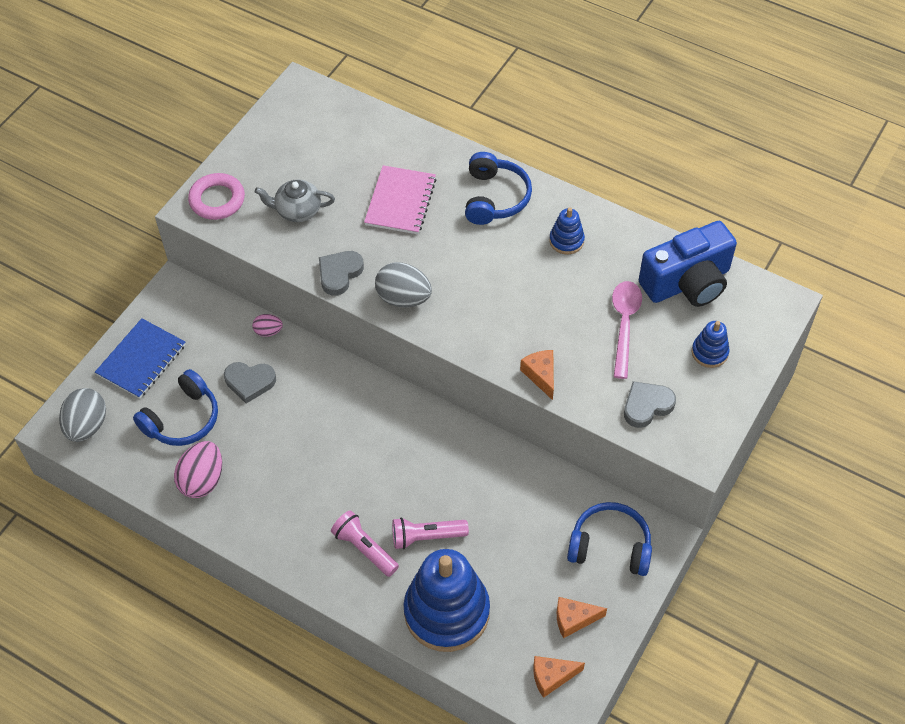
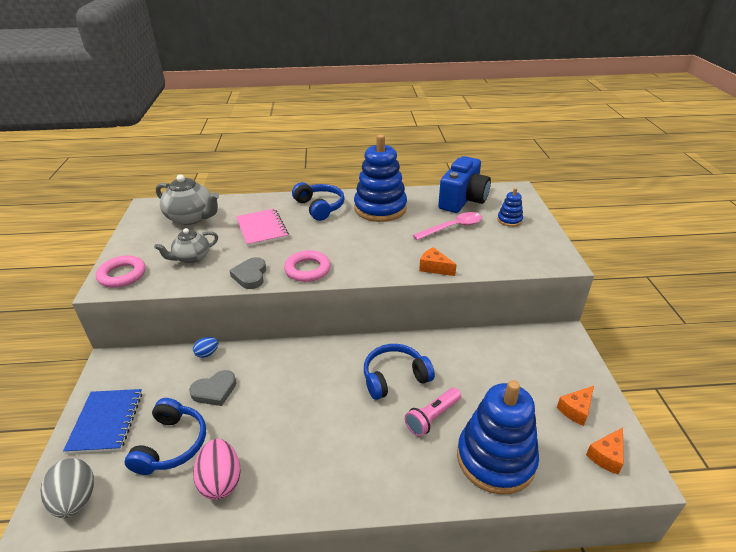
camera: 35 degrees left, 20 degrees down
pink egg [252,314,283,337] -> blue egg [193,337,218,358]
pink flashlight [331,510,399,577] -> none
grey egg [375,262,432,308] -> pink ring [284,250,331,282]
blue stacking toy [549,208,585,254] -> blue stacking toy [354,134,407,222], size x2.23
blue headphones [567,502,652,576] -> blue headphones moved to [364,344,435,400]
pink spoon [612,281,642,379] -> pink spoon turned 90 degrees clockwise [413,212,482,240]
grey heart [624,381,676,428] -> none
none -> grey teapot [156,174,219,225]

